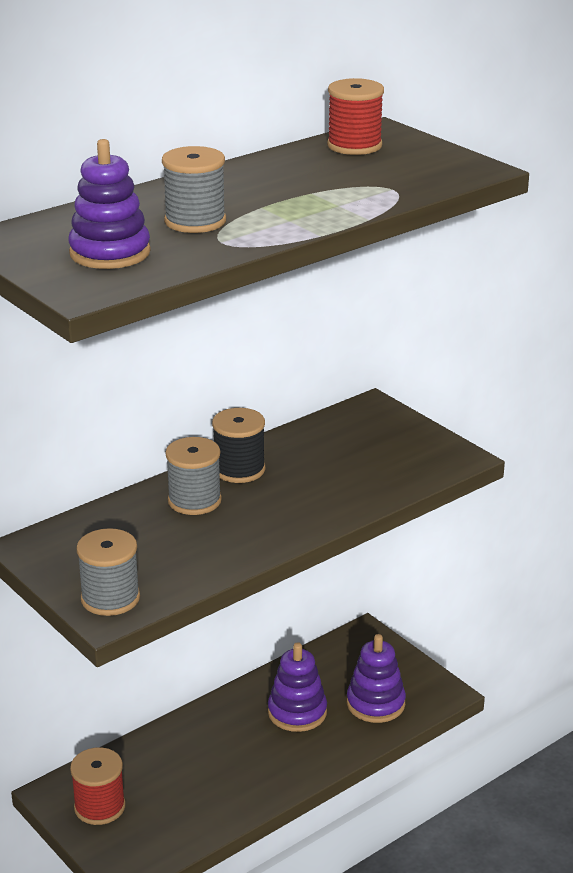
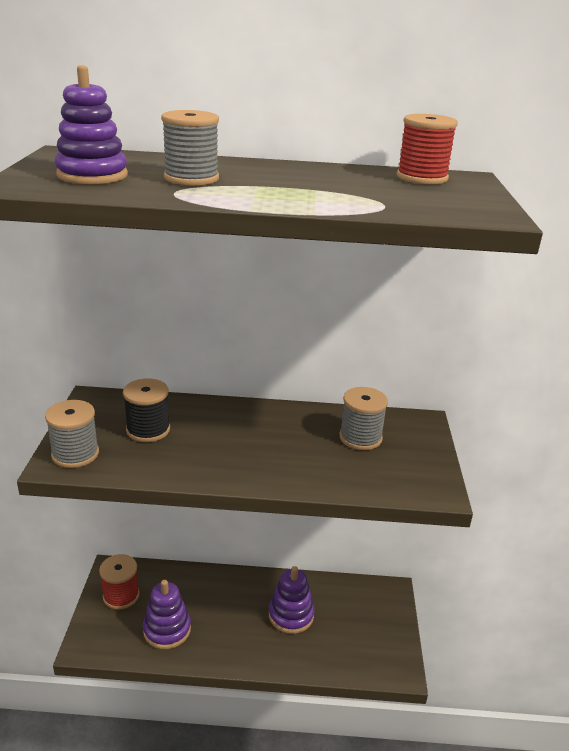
camera: 40 degrees right, 0 degrees up
grey spool [165,437,222,515] -> grey spool moved to [340,387,388,450]
black spool [212,408,265,483] -> black spool moved to [123,378,170,442]
purple stacking toy [347,634,406,723] -> purple stacking toy moved to [143,580,191,649]

